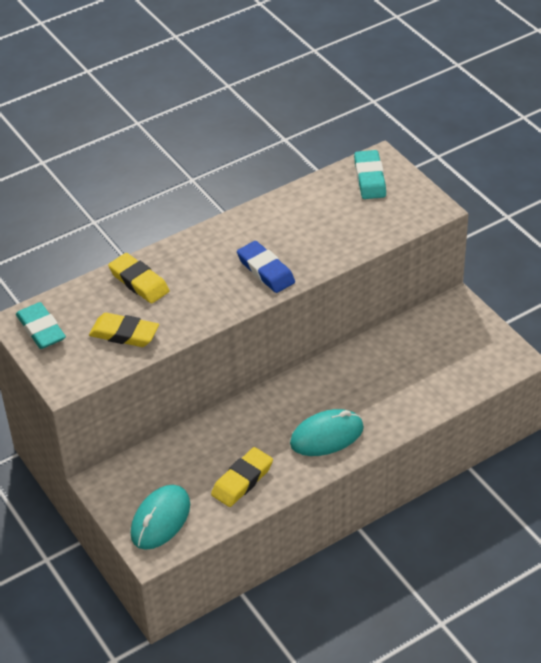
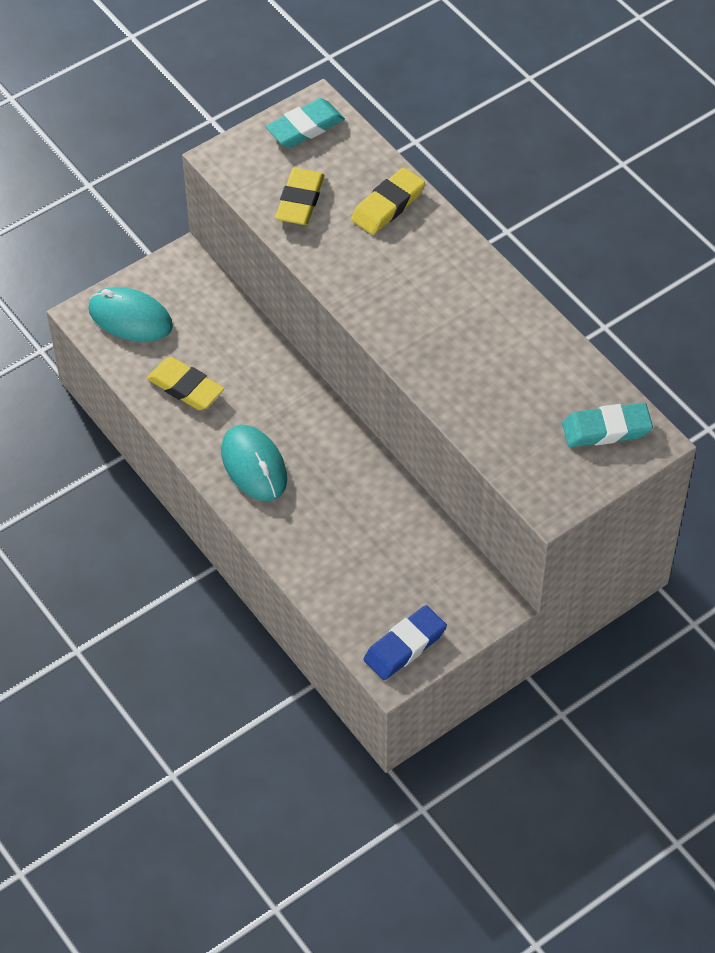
camera: 85 degrees right, 10 degrees up
blue eraser [237,241,295,293] -> blue eraser moved to [363,605,447,680]

